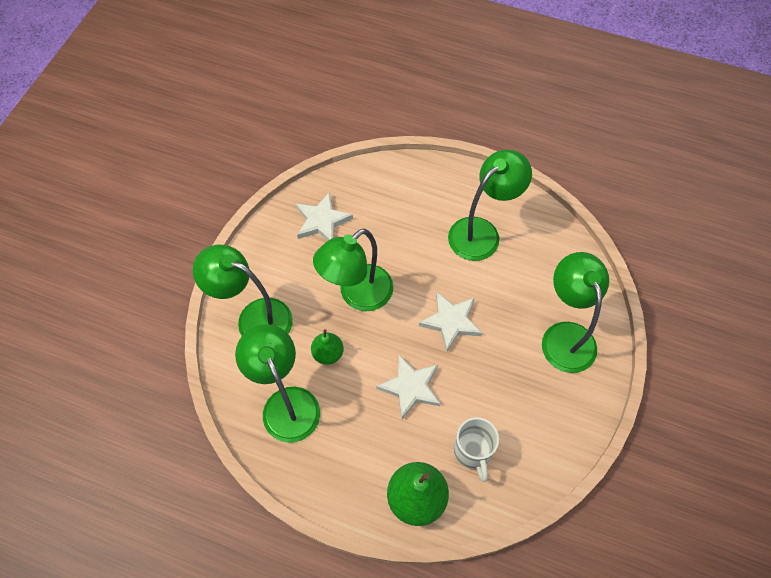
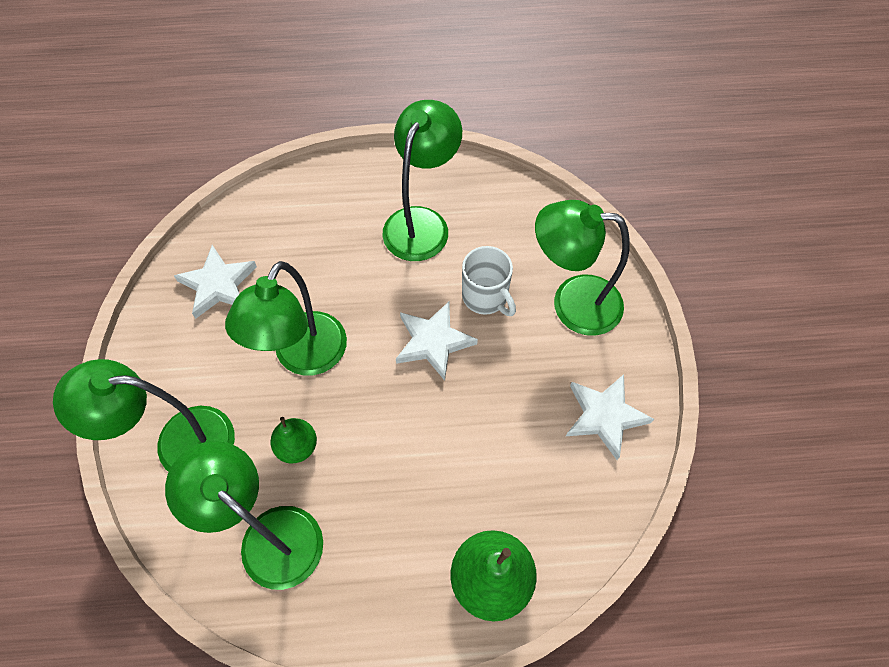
camera: 25 degrees left, 0 degrees up
white star [376,355,441,419] -> white star moved to [566,374,654,460]
white mug [454,417,499,482] -> white mug moved to [462,246,516,316]
green lamp [542,252,609,373] -> green lamp turned 45 degrees counterclockwise [535,200,630,336]

